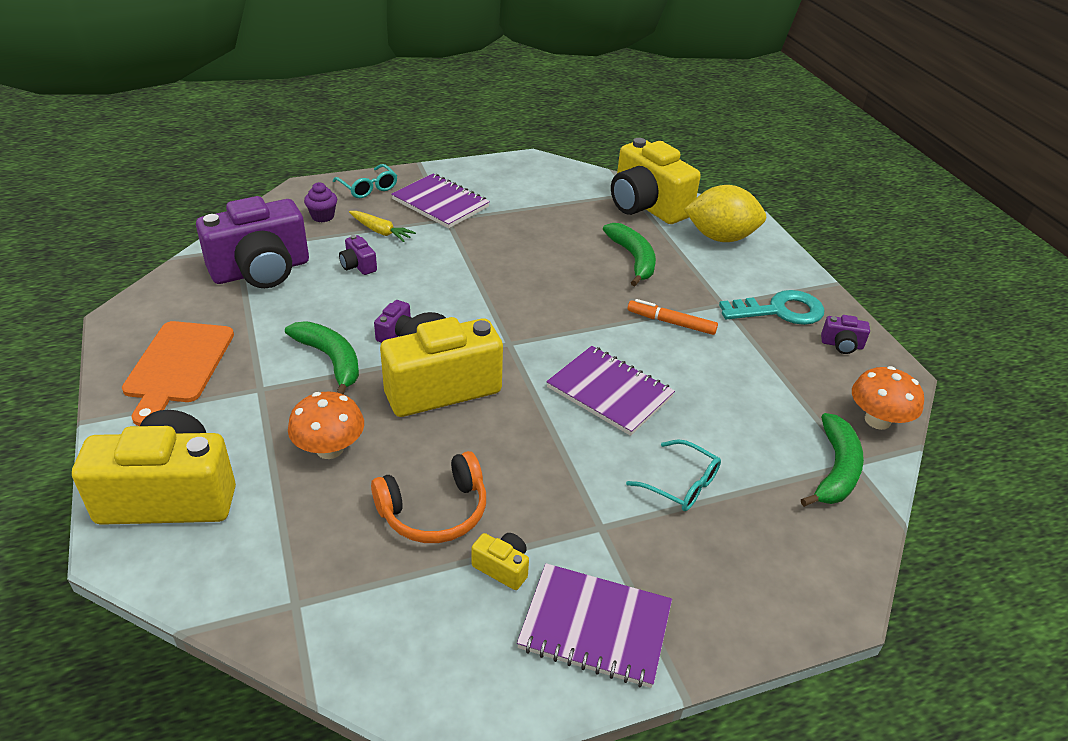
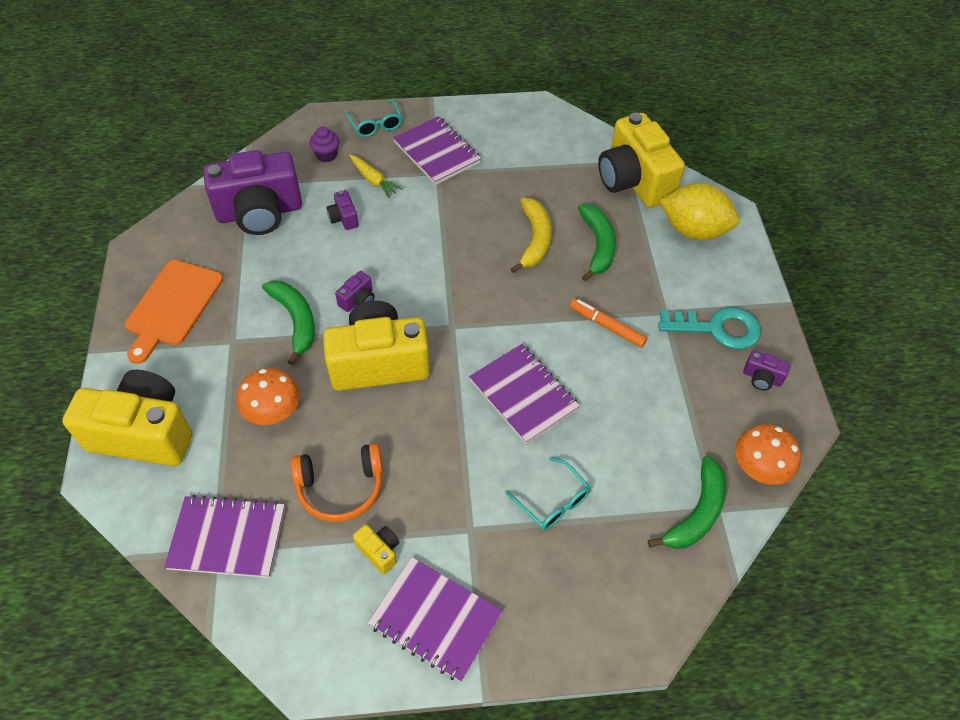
camera: 15 degrees right, 15 degrees up
none -> purple notebook [164,495,285,578]
none -> yellow banana [511,198,552,273]

